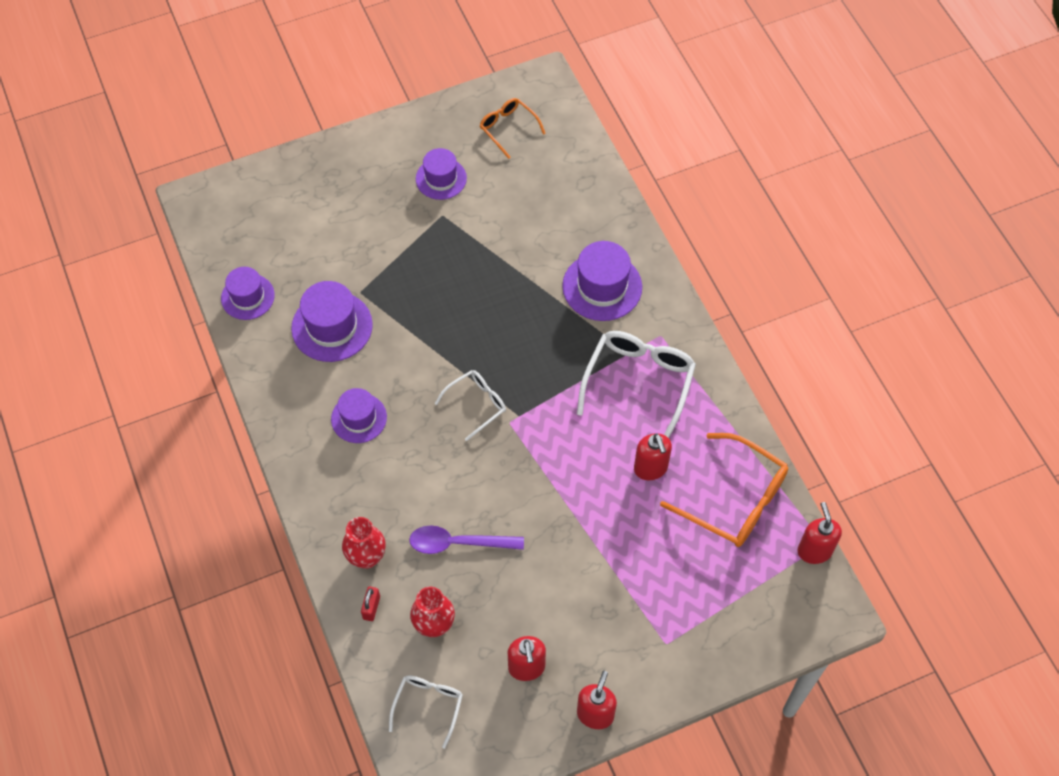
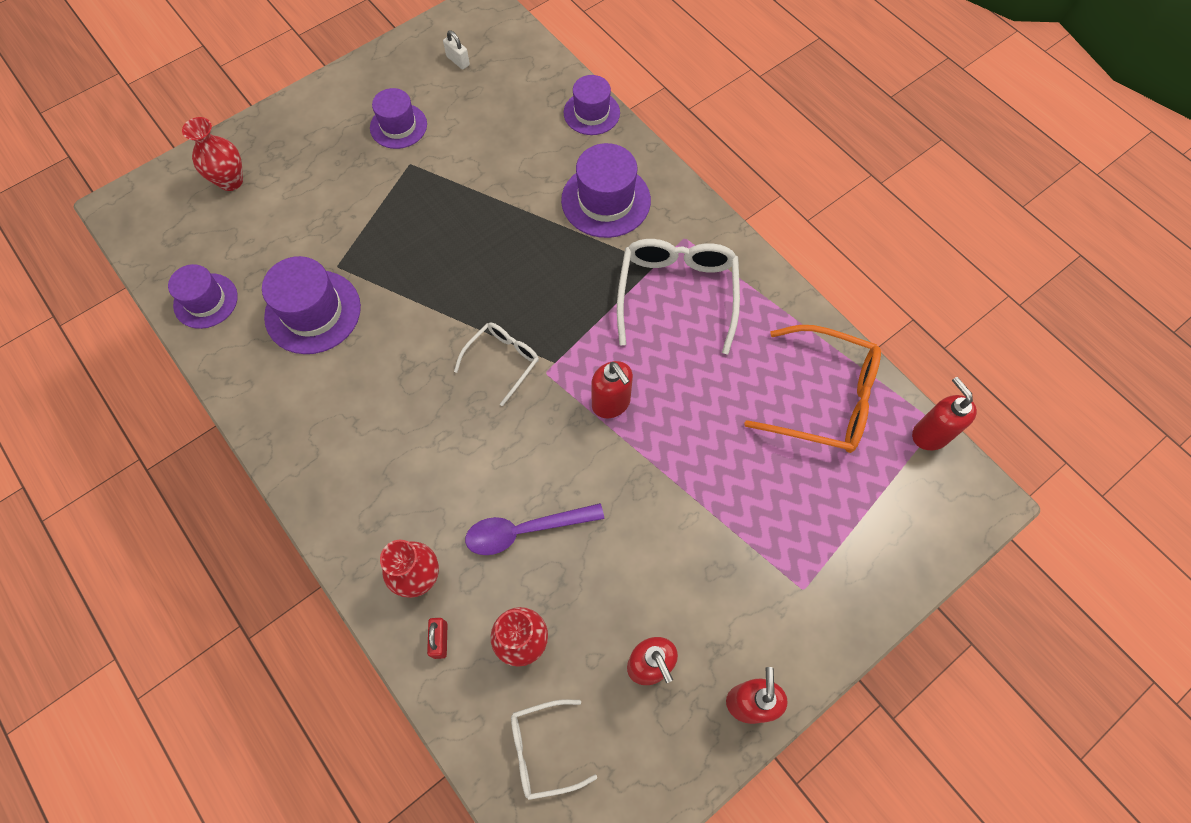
camera: 15 degrees left, 5 degrees up
purple hat [331,388,387,443] -> purple hat moved to [564,75,620,135]
white glasses [389,675,463,749] -> white glasses turned 105 degrees counterclockwise [511,699,597,800]
orange glasses [480,98,546,159] -> white padlock [443,30,470,69]
red soap dispenser [634,433,672,480] -> red soap dispenser moved to [591,361,633,418]
none -> red vase [182,117,243,191]

